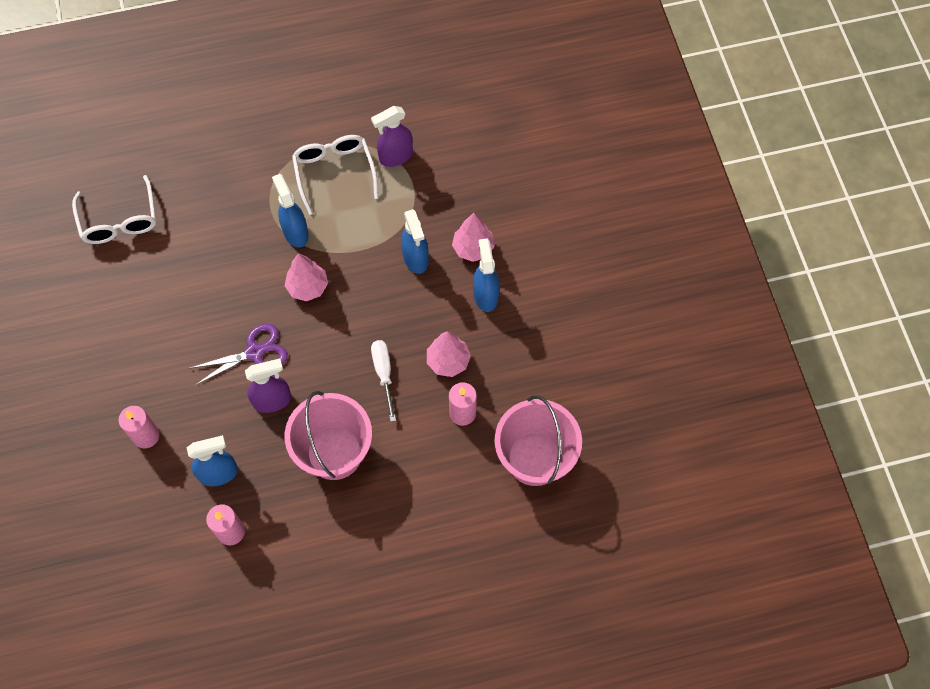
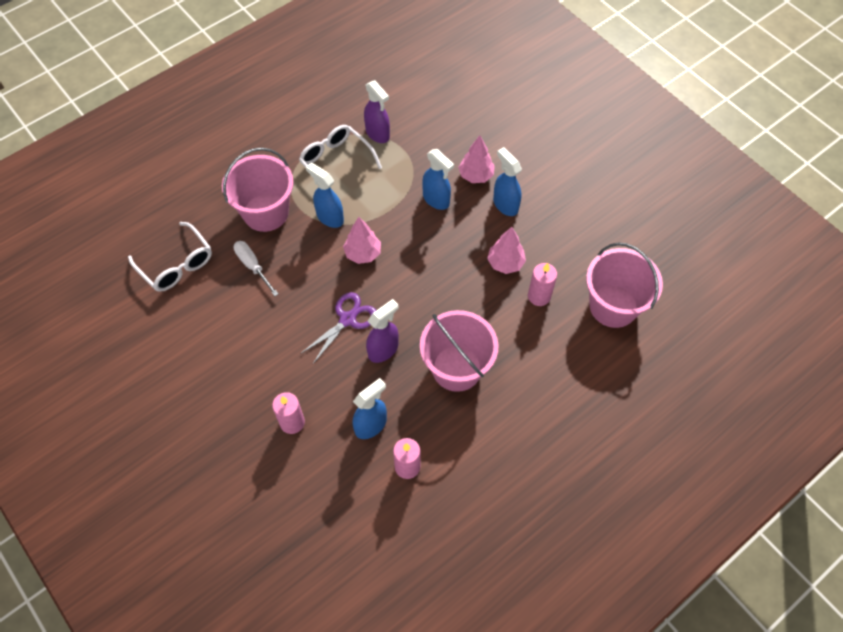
camera: 25 degrees left, 5 degrees down
purple spray bottle [371,106,413,167] -> purple spray bottle turned 75 degrees counterclockwise [364,80,390,143]
white screwdriver [371,340,396,422] -> white screwdriver moved to [233,241,278,296]
none -> pink bucket [222,147,294,232]

